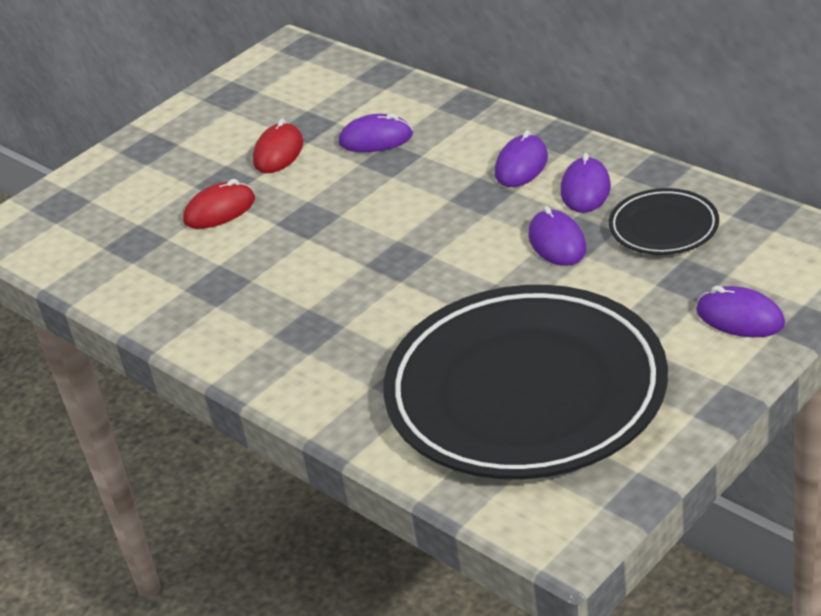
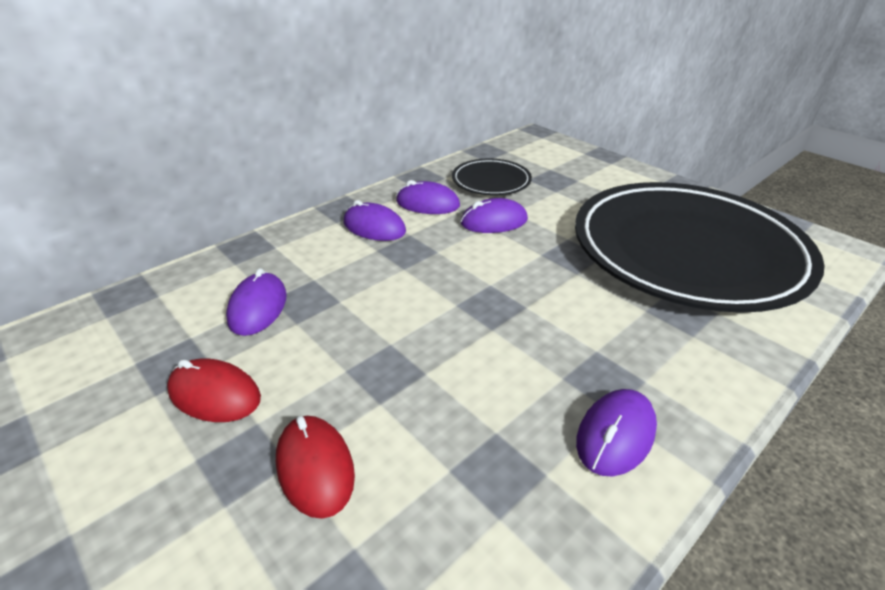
camera: 90 degrees left, 0 degrees up
purple mouse [696,286,785,337] -> purple mouse moved to [576,389,657,476]

